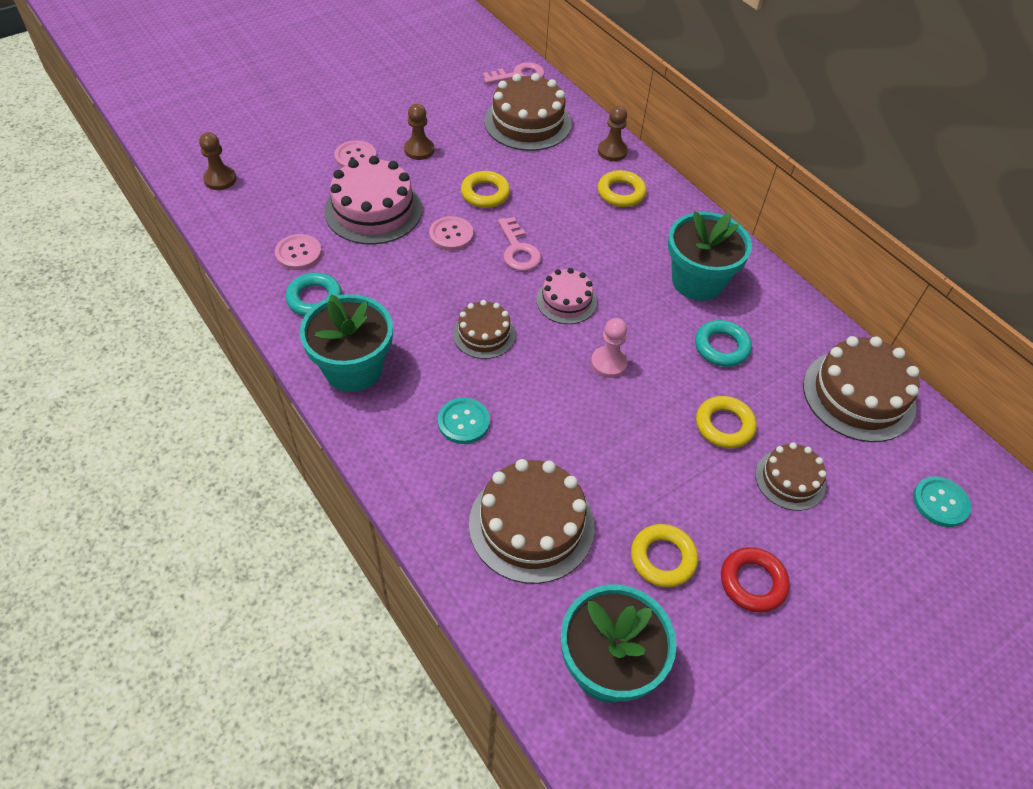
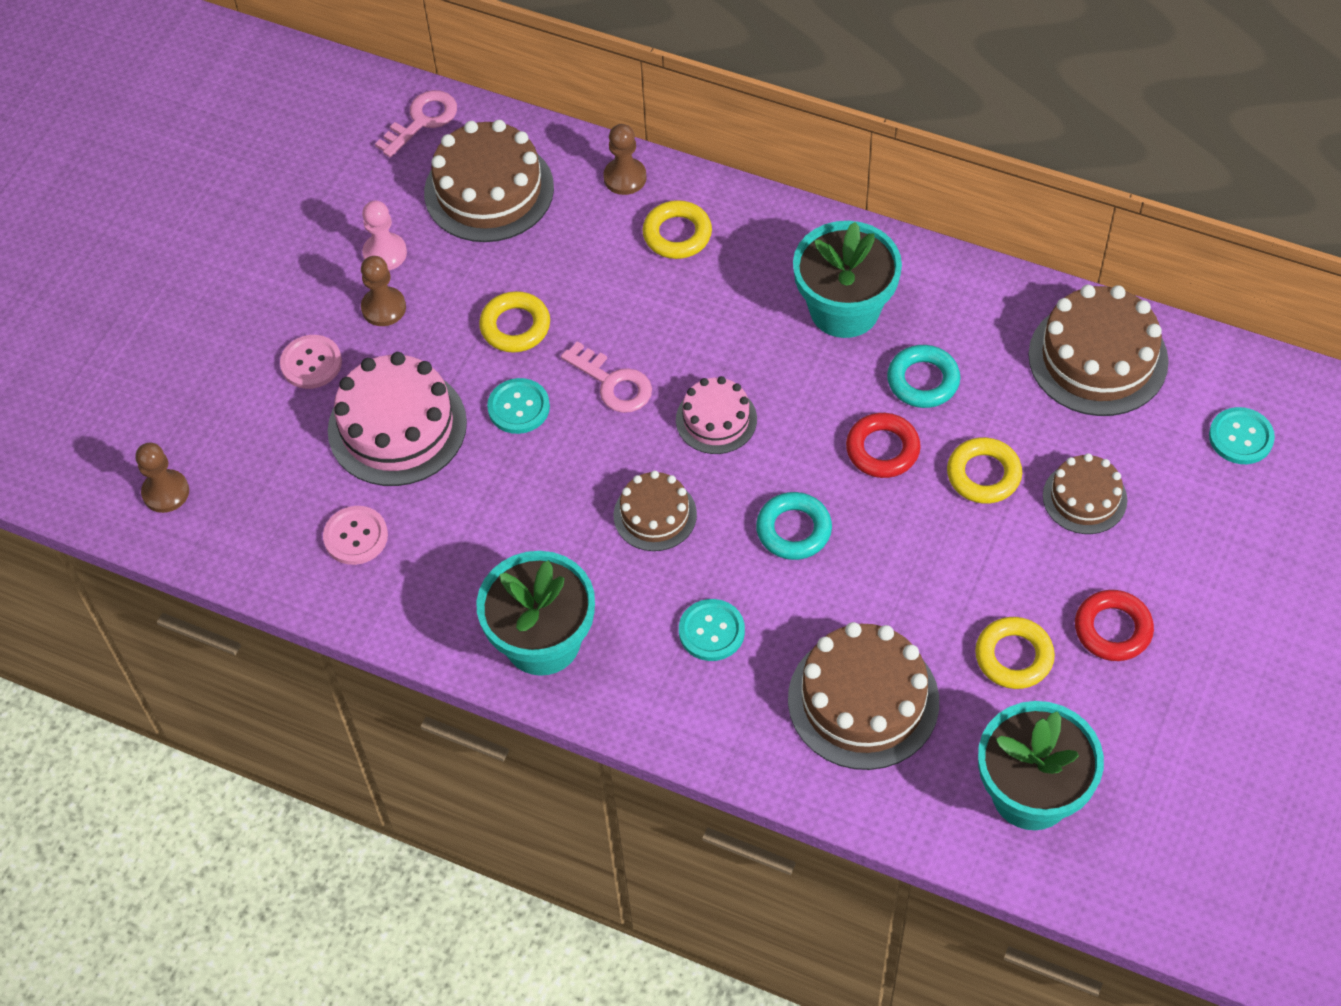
camera: 25 degrees left, 5 degrees up
turquoise ring [286,273,342,316] -> turquoise ring moved to [756,492,832,560]
pink button [429,216,473,251] -> turquoise button [487,378,550,434]
pink pawn [591,318,628,378] -> pink pawn moved to [362,201,407,270]
none -> red ring [846,413,921,478]

